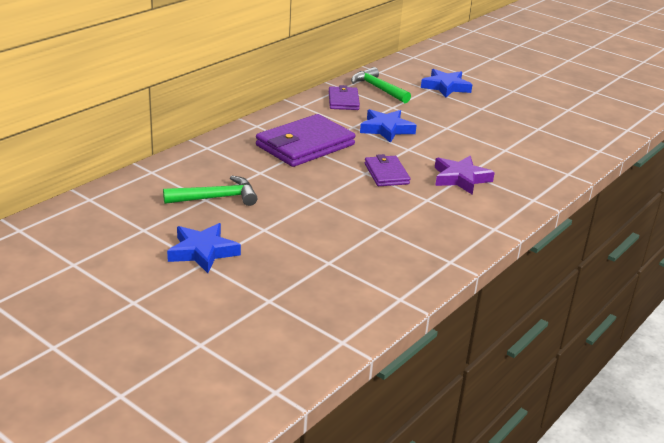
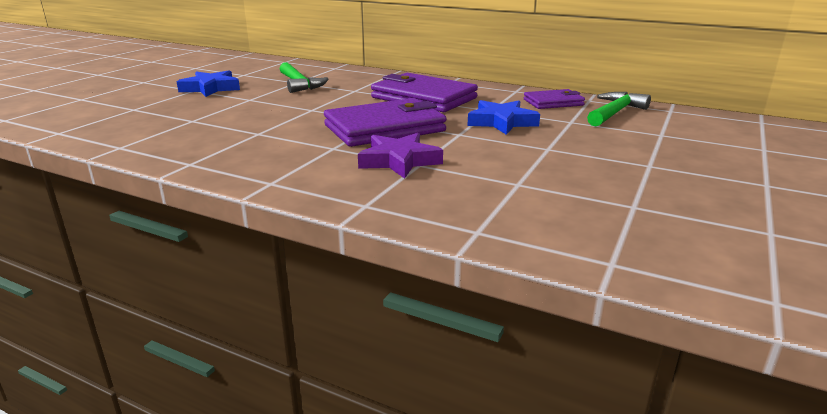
camera: 80 degrees right, 5 degrees down
purple wallet [365,154,410,186] -> purple wallet [324,98,447,147], size x1.81
blue star [421,69,473,97] -> none

